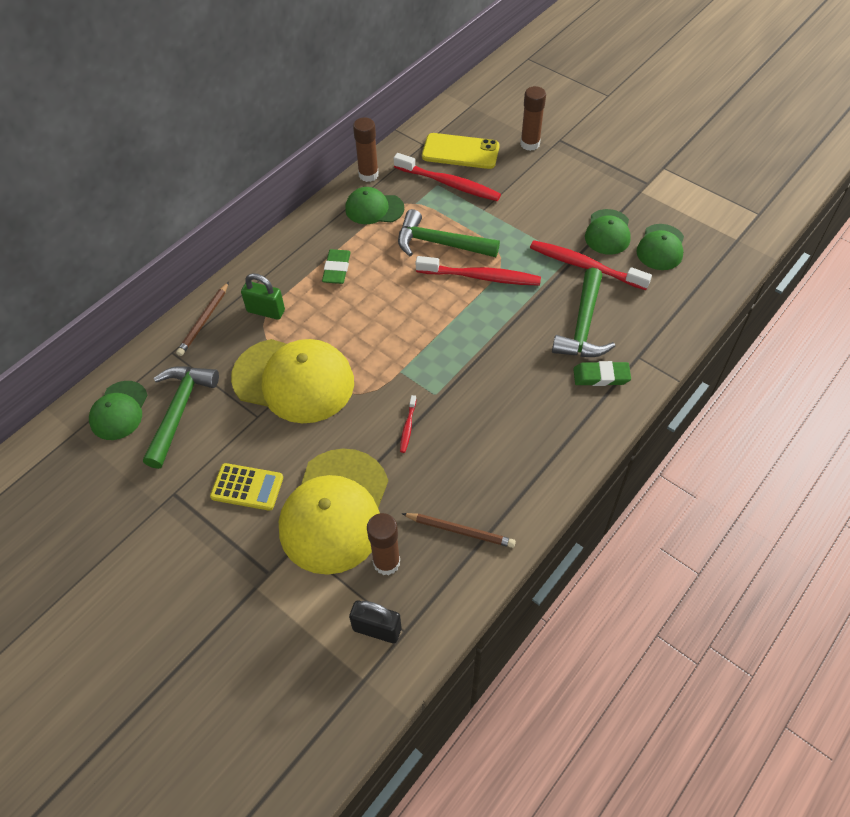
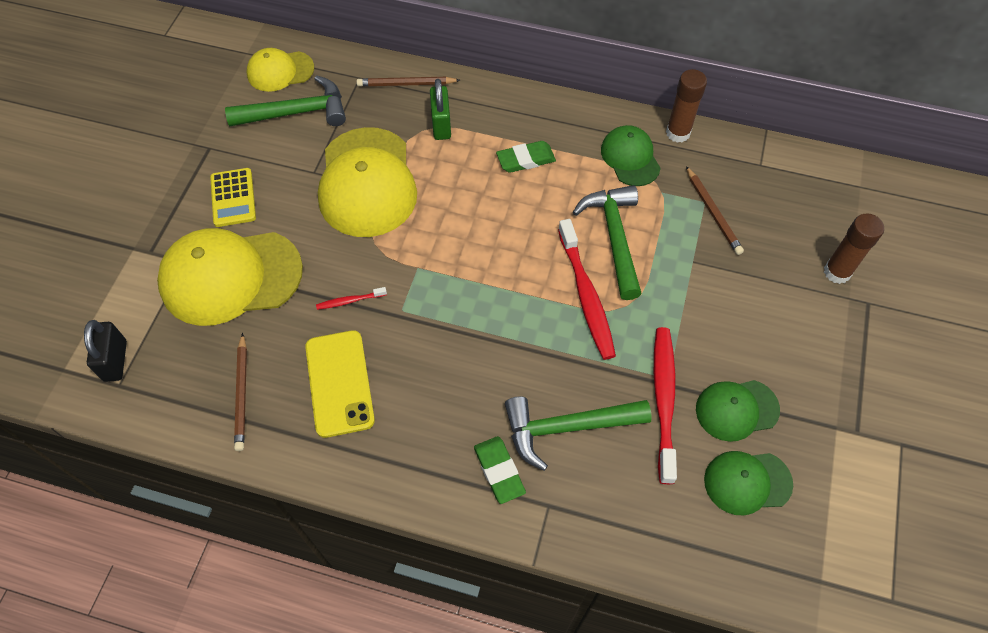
camera: 65 degrees right, 5 degrees up
green cap [89,381,147,440] -> yellow cap [247,48,314,92]
brown glue stick [367,513,400,575] -> none
red toothbrush [394,153,501,201] -> brown pencil [686,166,744,255]
yellow phone [422,133,500,169] -> yellow phone moved to [305,330,375,438]

